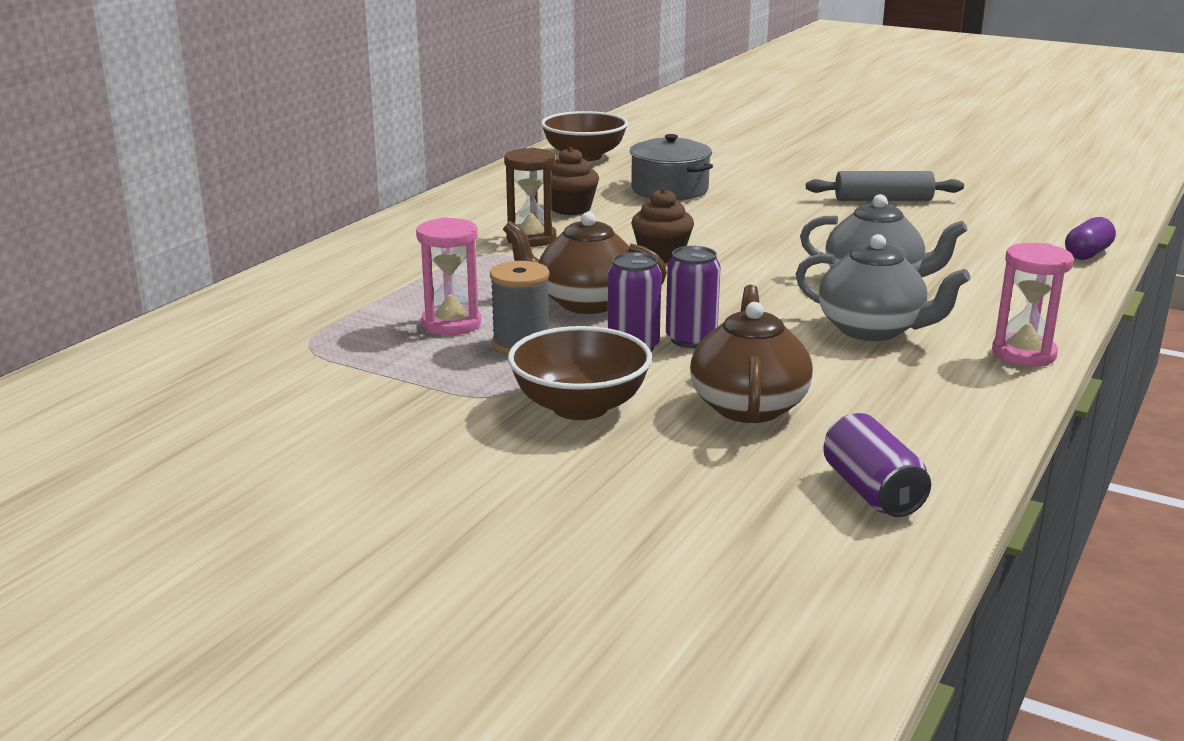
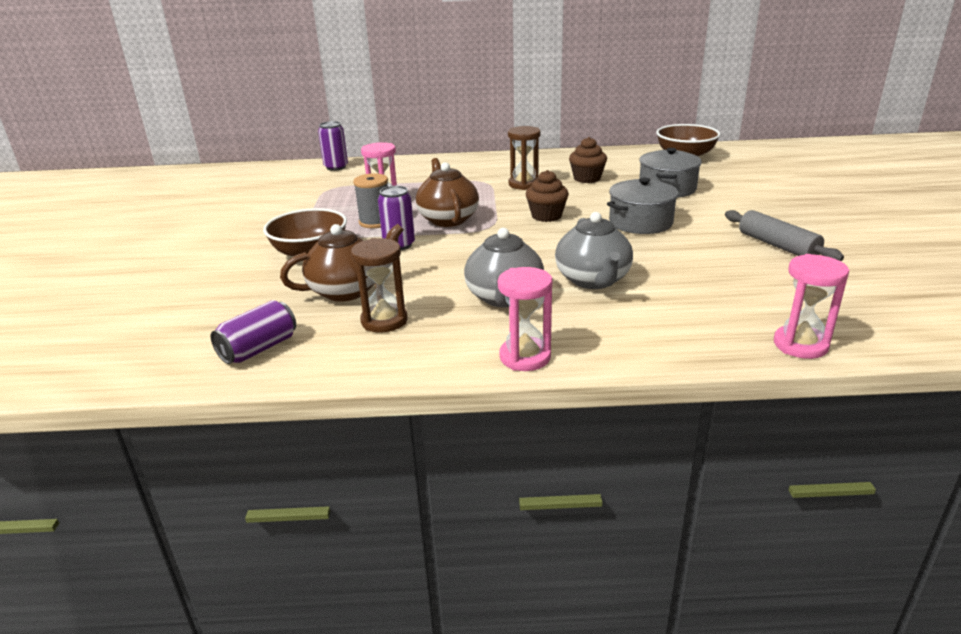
camera: 60 degrees right, 5 degrees up
purple can [666,246,721,348] -> purple can moved to [318,121,348,171]
purple capsule [1065,217,1116,260] -> pink hourglass [774,254,849,359]
none -> brown hourglass [351,238,408,333]
none -> grey pot [607,178,679,234]

